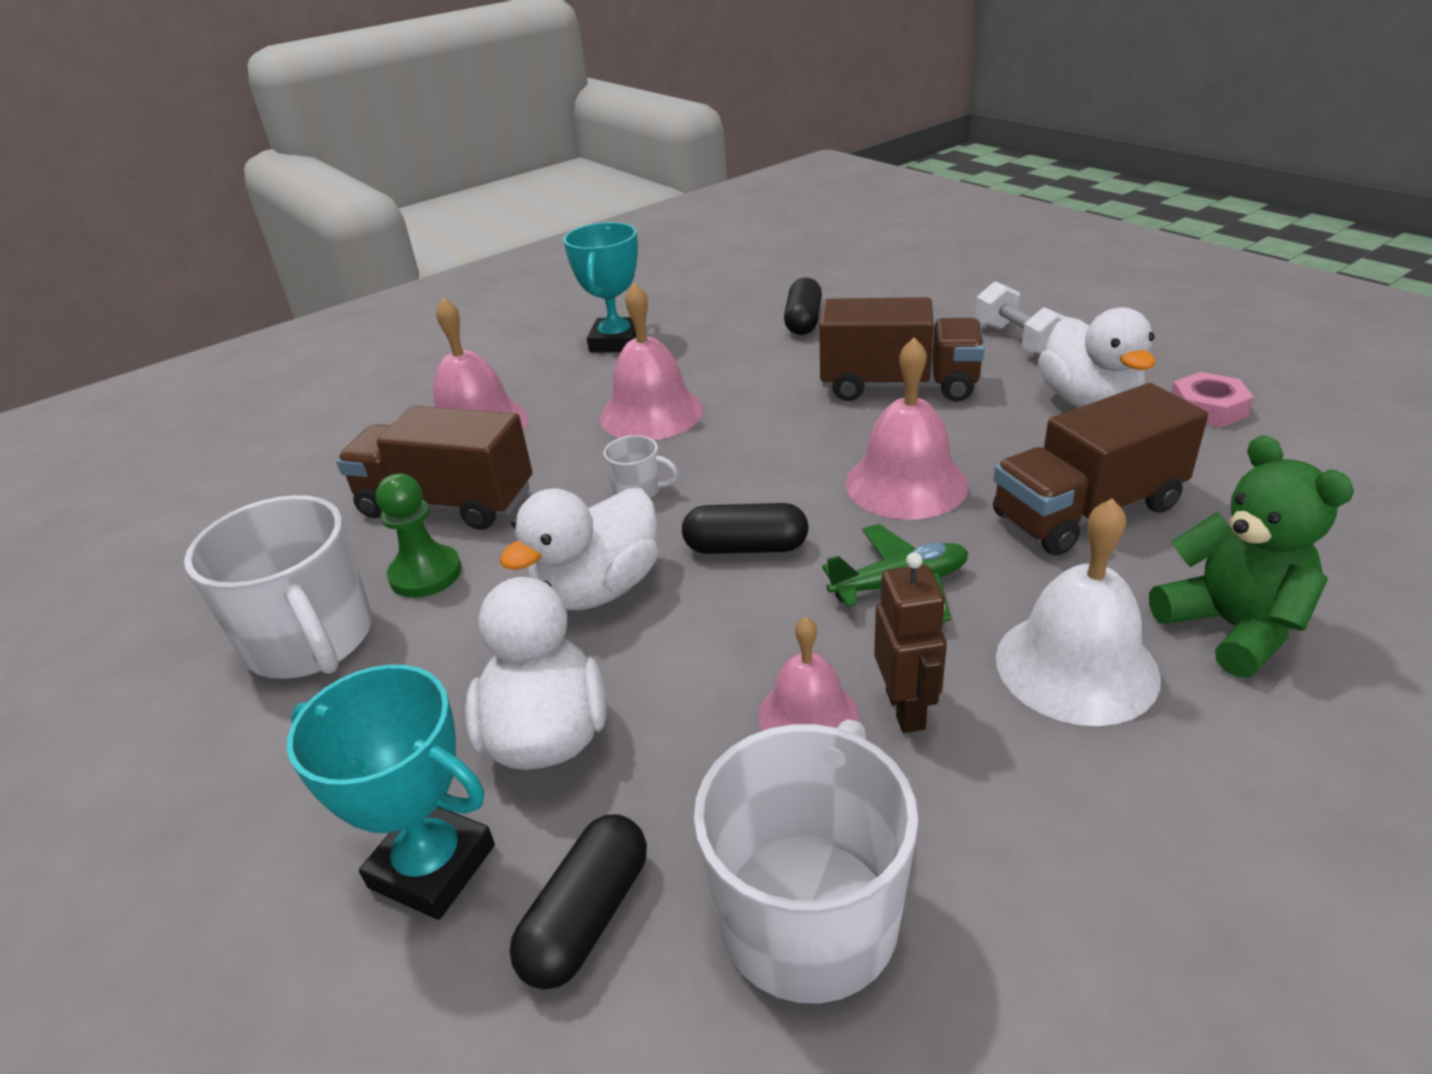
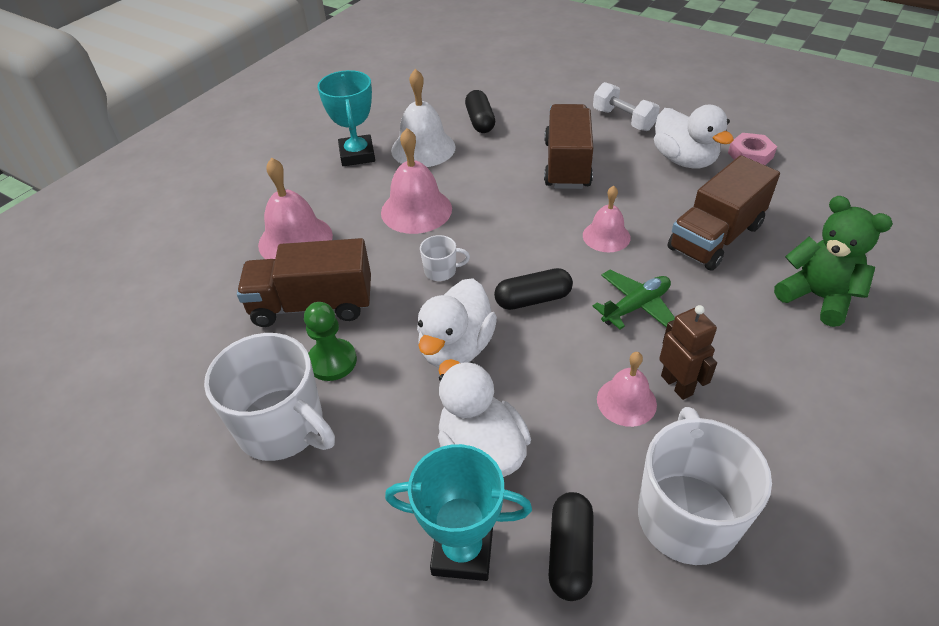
camera: 20 degrees left, 10 degrees up
brown truck [819,297,985,402] -> brown truck turned 75 degrees counterclockwise [544,104,594,189]
pink bell [846,337,969,520] -> pink bell [583,186,631,252], size x0.63
white bell [996,498,1161,726] -> white bell moved to [391,69,456,167]

